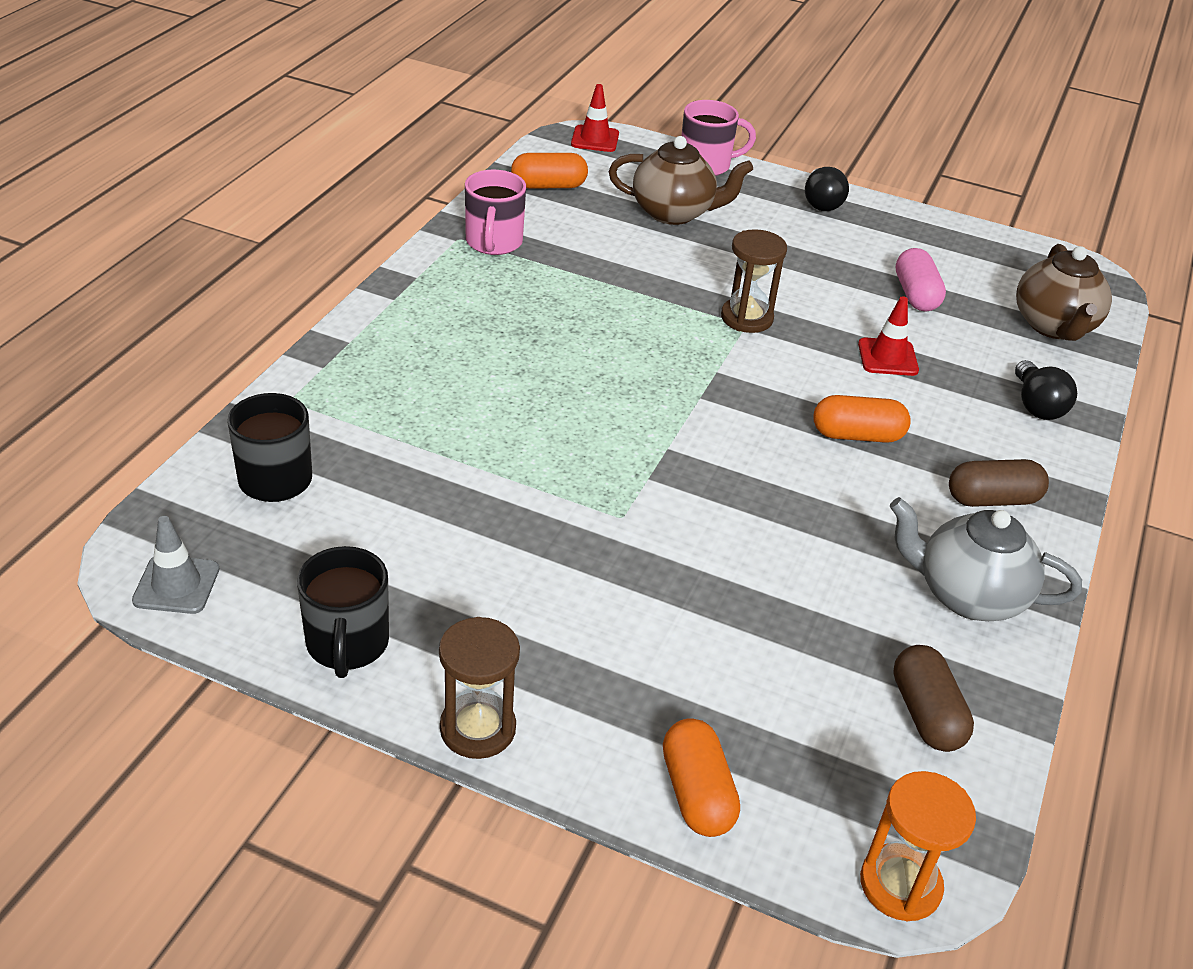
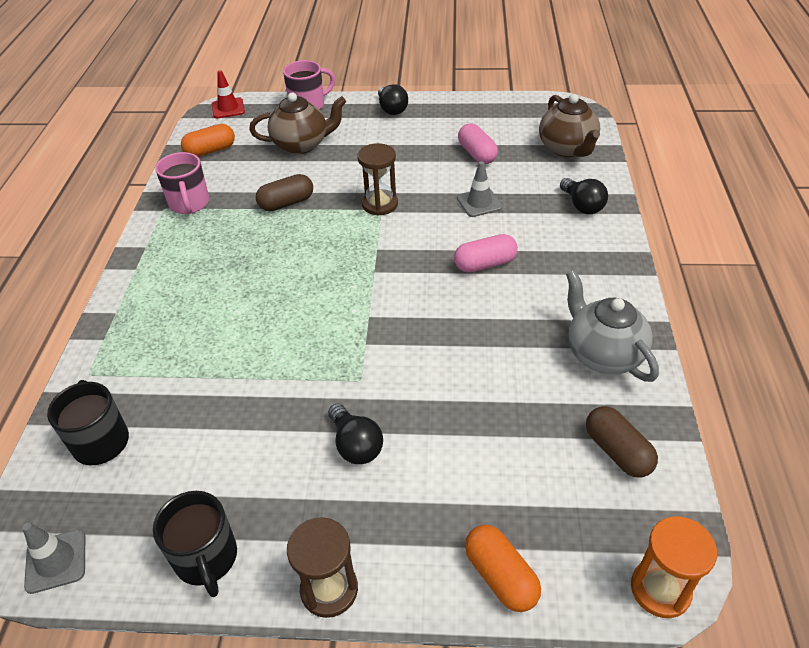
camera: 15 degrees left, 5 degrees up
orange capsule [813,395,911,443] -> pink capsule [454,234,518,273]
red traffic cone [858,296,919,376] -> grey traffic cone [457,161,503,217]
grey teapot [890,497,1082,621] -> grey teapot turned 60 degrees clockwise [566,270,659,382]
brown capsule [949,459,1049,507] -> brown capsule moved to [256,174,313,211]
none -> black light bulb [328,404,383,464]

